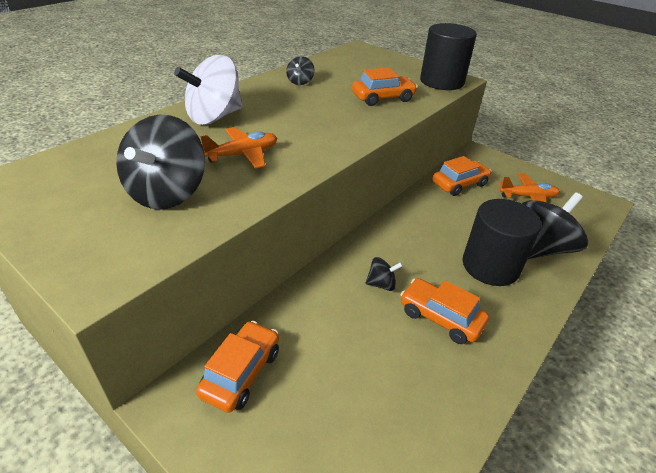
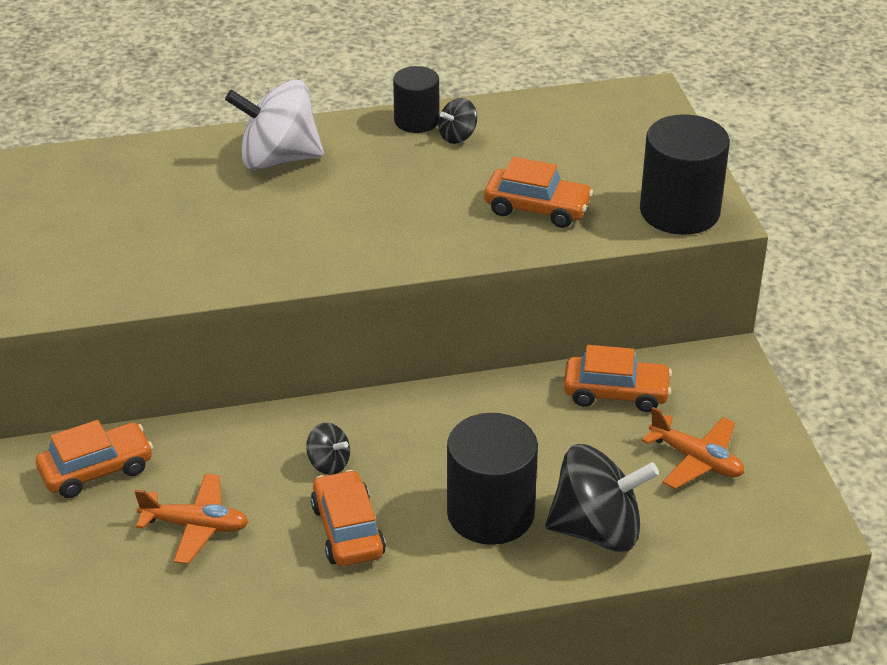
camera: 40 degrees right, 0 degrees up
black spinning top [116,115,205,210] -> none
orange plane [200,127,277,169] -> orange plane moved to [135,474,248,564]
none -> black cylinder [393,66,439,133]

